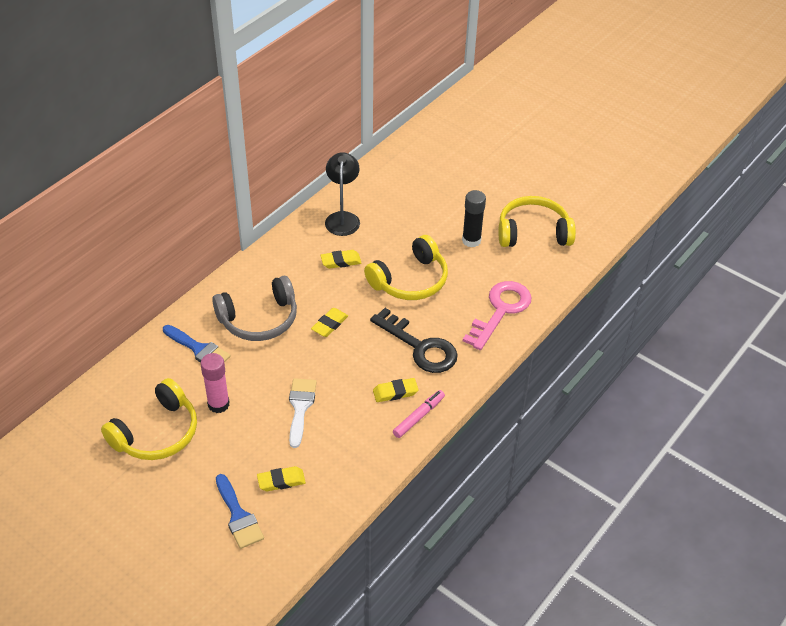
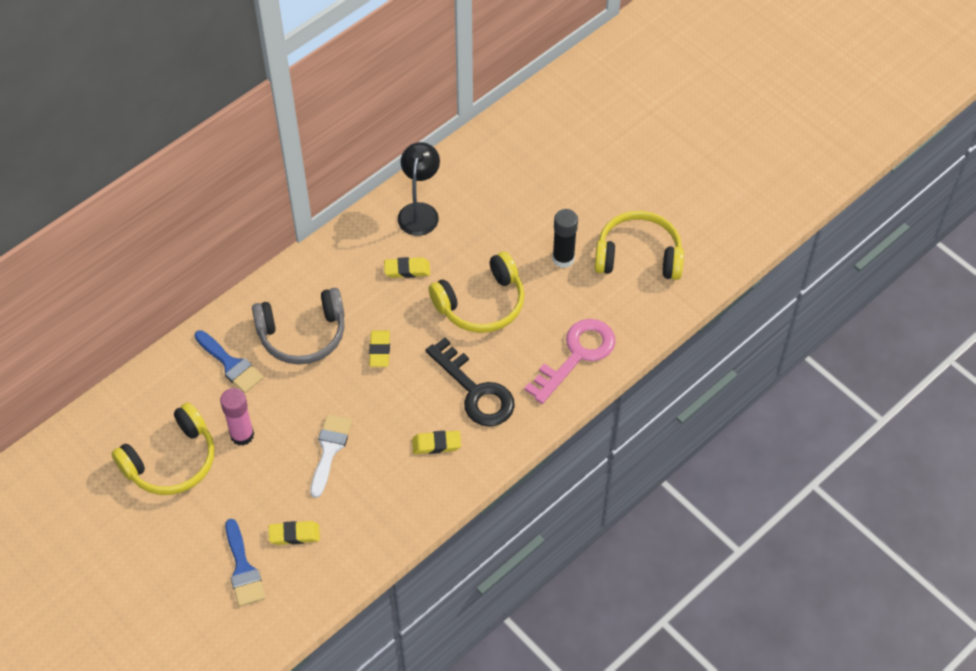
camera: 10 degrees right, 10 degrees up
yellow eraser [311,308,348,337] -> yellow eraser turned 45 degrees counterclockwise [369,330,390,367]
pink marker [393,390,445,438] -> none

